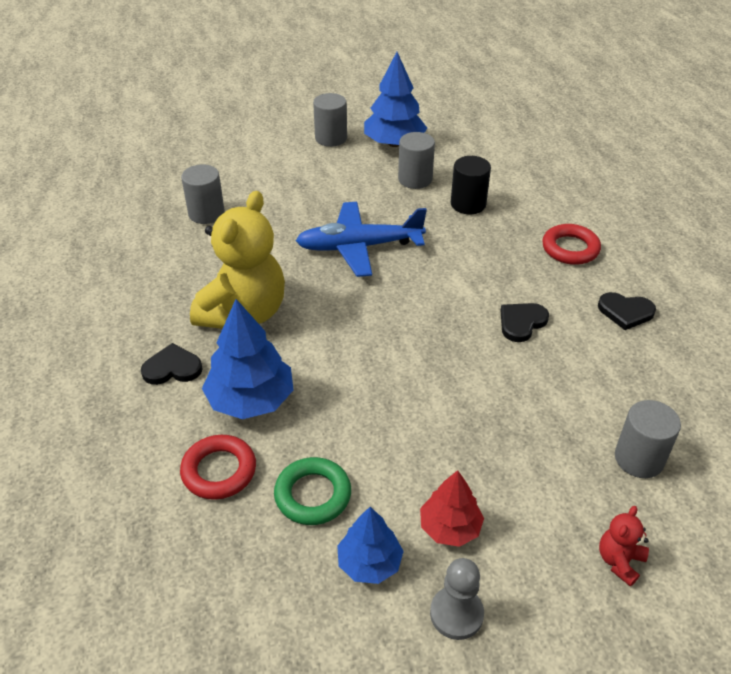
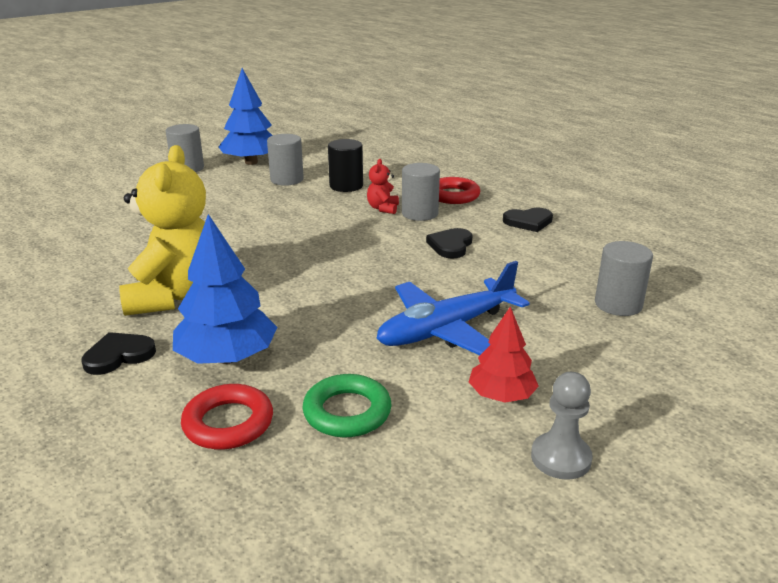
camera: 25 degrees left, 15 degrees down
grey cylinder [181,165,225,224] -> grey cylinder moved to [402,163,440,221]
blue plane [296,202,427,277] -> blue plane moved to [376,261,530,355]
blue tree [337,507,404,584] -> none
red teddy bear [599,506,649,586] -> red teddy bear moved to [367,159,399,214]

